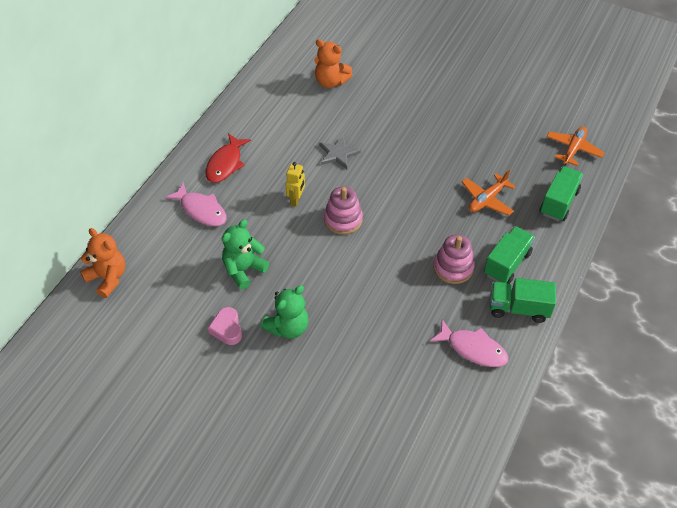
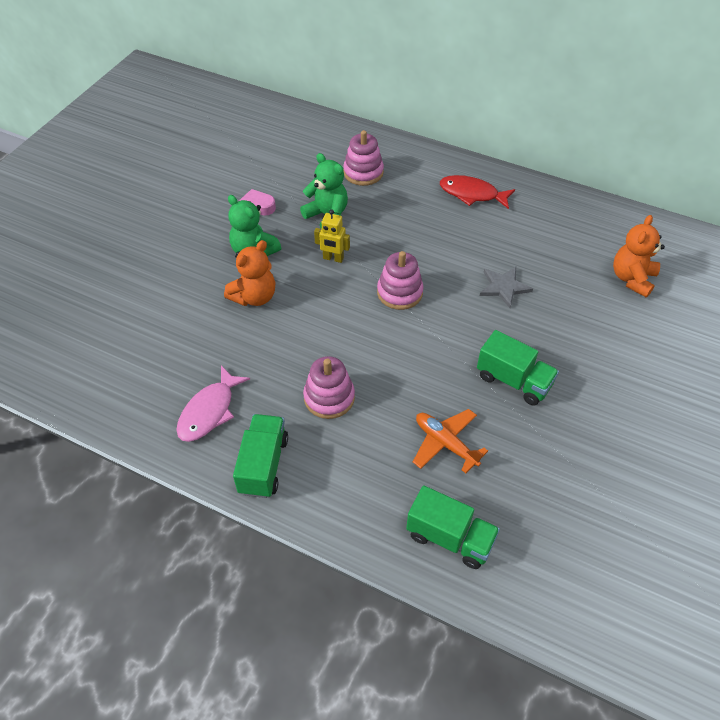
camera: 90 degrees right, 0 degrees up
orange teddy bear [80,228,125,298] -> orange teddy bear moved to [224,240,275,306]
pink fish [165,182,227,226] -> none
yellow robot [286,162,305,207] -> yellow robot moved to [314,210,350,263]
green truck [484,226,535,283] -> green truck moved to [477,330,559,405]
orange plane [546,127,604,166] -> none
none -> pink stacking toy [343,130,384,186]

